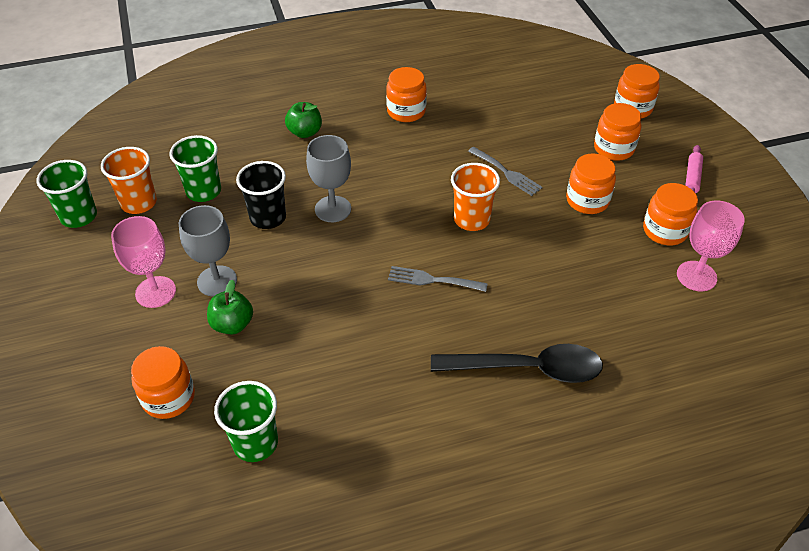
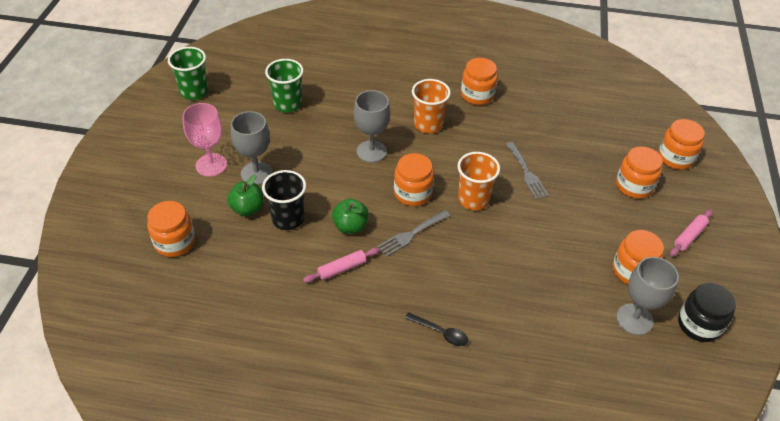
camera: 25 degrees right, 0 degrees up
orange cup [101,147,157,214] -> orange cup moved to [412,79,451,133]
green cup [214,381,278,462] -> none
black cup [236,161,286,229] -> black cup moved to [262,170,306,230]
green apple [285,102,322,138] -> green apple moved to [332,198,369,234]
grey fork [388,266,488,292] -> grey fork turned 75 degrees counterclockwise [377,210,450,257]
black spoon [431,344,603,383] -> black spoon [405,312,468,346], size x0.47
orange jar [566,153,616,214] -> orange jar moved to [394,153,434,206]
pink goblet [677,201,745,291] -> grey goblet [616,257,679,335]
none -> pink rolling pin [303,248,380,283]
none -> black jar [678,283,736,342]

